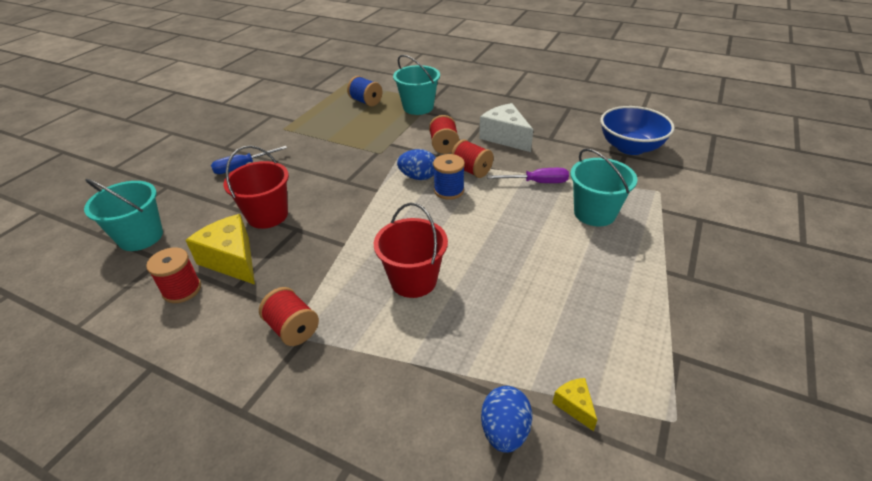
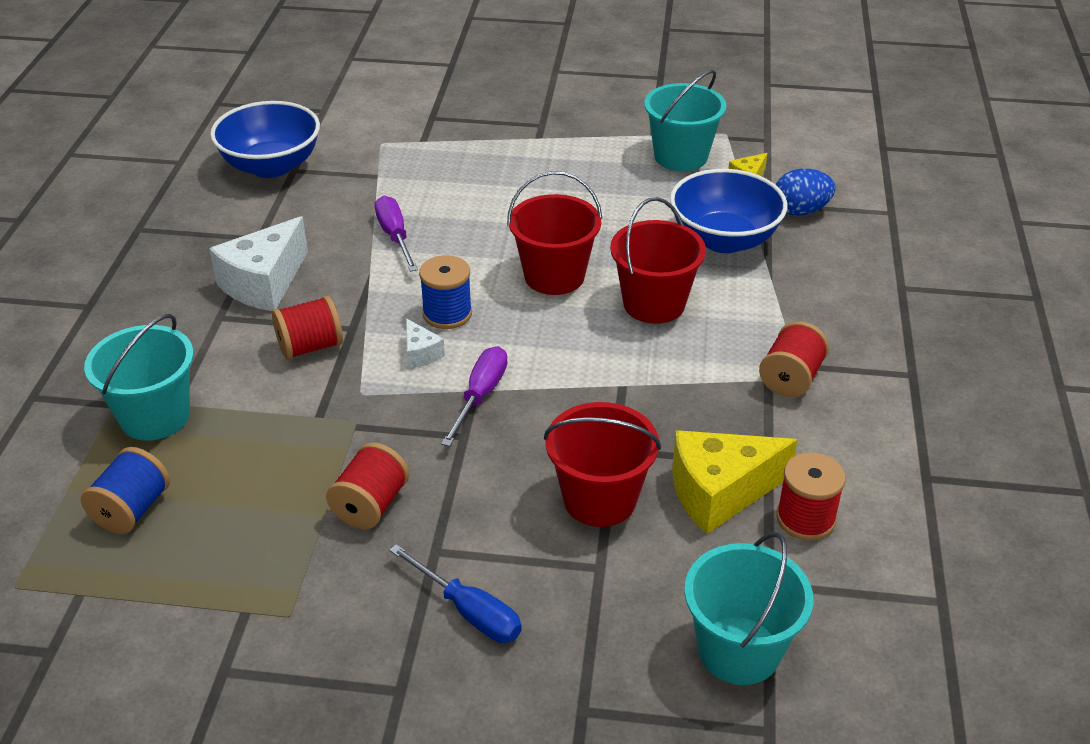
camera: 110 degrees left, 0 degrees up
yellow cheese [186,214,255,285] -> yellow cheese turned 45 degrees clockwise [672,430,797,534]
blue egg [397,149,436,180] -> white cheese [406,318,445,368]
red spool [451,139,494,178] -> red spool moved to [326,442,409,529]
turquoise bucket [570,148,637,226] -> turquoise bucket moved to [644,70,727,171]
none -> purple screwdriver [441,346,507,447]
none -> red bucket [507,171,602,295]
none -> blue bowl [670,169,787,253]

